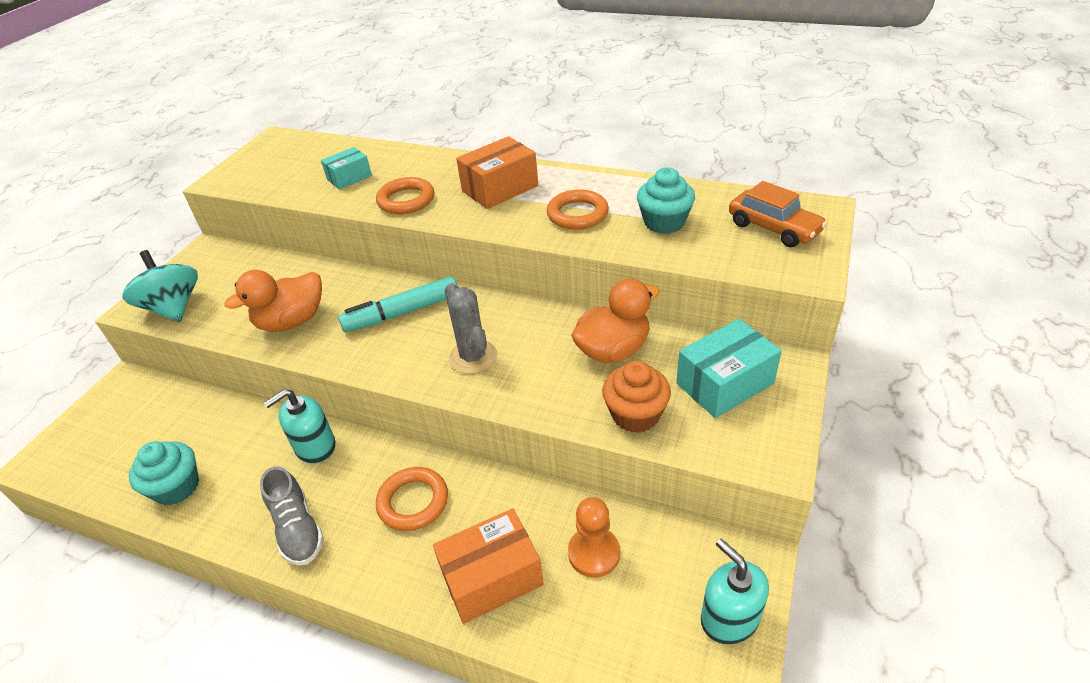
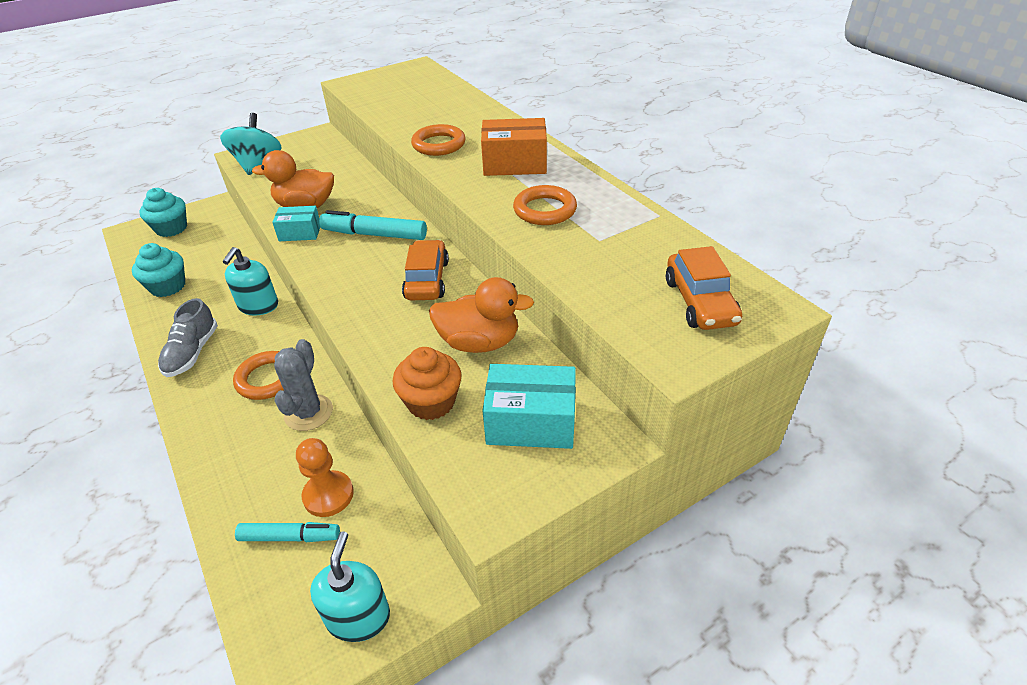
camera: 35 degrees right, 0 degrees up
turquoise soap dispenser [264,389,335,464] -> turquoise soap dispenser turned 75 degrees counterclockwise [223,247,278,316]
turquoise box [321,147,372,190] -> turquoise box moved to [272,206,320,241]
orange box [433,509,544,624] -> none
grey cactus [445,283,497,374] -> grey cactus moved to [274,339,333,431]
turquoise cupcake [637,167,695,234] -> turquoise cupcake moved to [139,188,187,237]
none -> turquoise marker [235,522,340,542]
none -> orange car [402,240,449,300]

